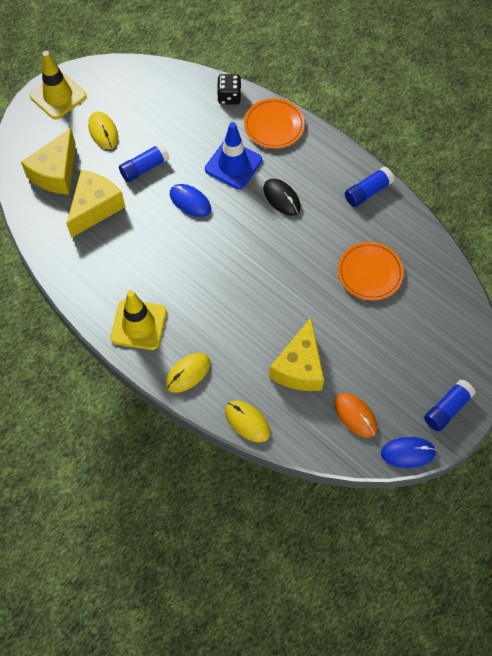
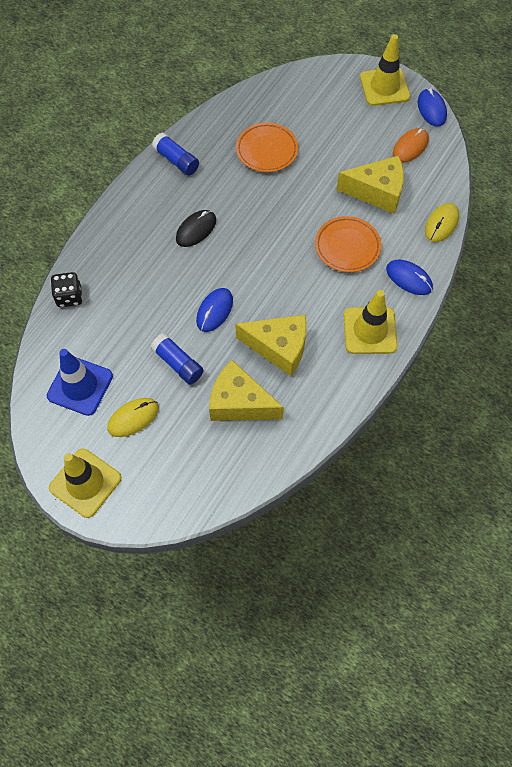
camera: 100 degrees left, 0 degrees up
yellow cheese [21,128,76,195] -> yellow cheese moved to [235,314,307,376]
yellow mouse [165,353,210,393] -> blue mouse [386,260,433,295]
blue traffic cone [205,122,262,189] -> blue traffic cone moved to [47,349,113,416]
orange plate [244,98,305,149] -> orange plate moved to [315,216,382,272]
blue glue stick [424,379,476,431] -> yellow traffic cone [360,34,410,106]

